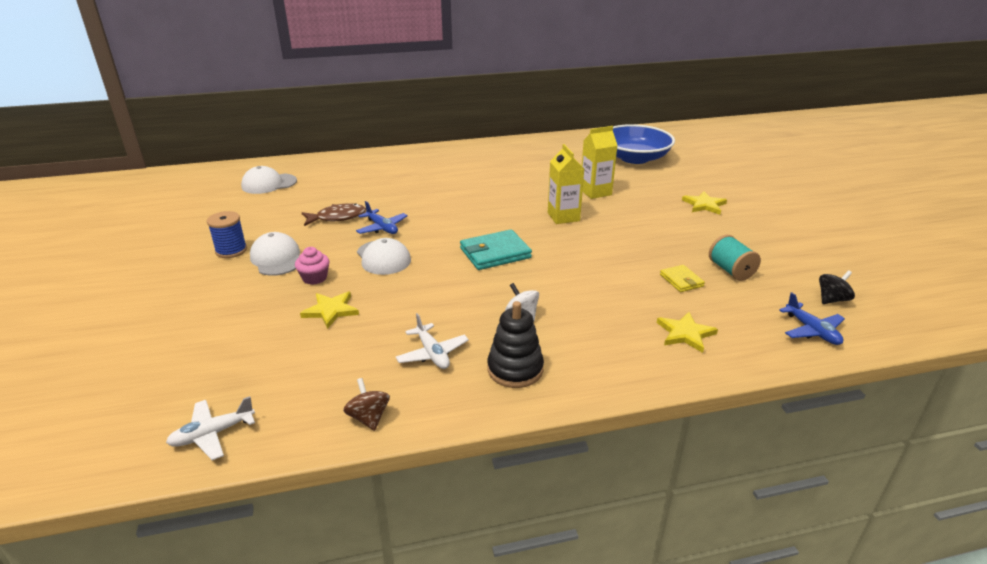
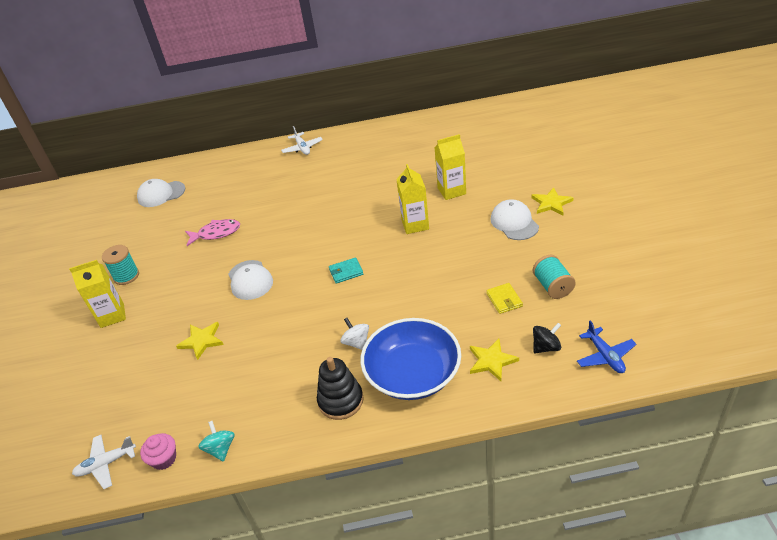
camera: 10 degrees right, 10 degrees up
blue spool [207,211,247,258] -> turquoise spool [102,245,139,285]
white cap [250,232,300,276] -> white cap moved to [490,199,539,240]
pink cupcake [295,247,329,285] -> pink cupcake moved to [140,433,176,470]
brown fish [302,203,366,226] -> pink fish [185,219,240,246]
brown spinning top [343,378,390,431] -> turquoise spinning top [198,421,235,462]
blue plane [356,201,408,234] -> none
white plane [395,313,469,369] -> white plane moved to [281,126,323,155]
turquoise wallet [460,229,532,270] -> turquoise wallet [329,257,363,284], size x0.57
blue bowl [613,124,675,164] -> blue bowl moved to [360,318,461,400]
black spinning top [819,270,855,304] -> black spinning top moved to [533,323,561,354]
none -> yellow carton [69,260,126,328]

